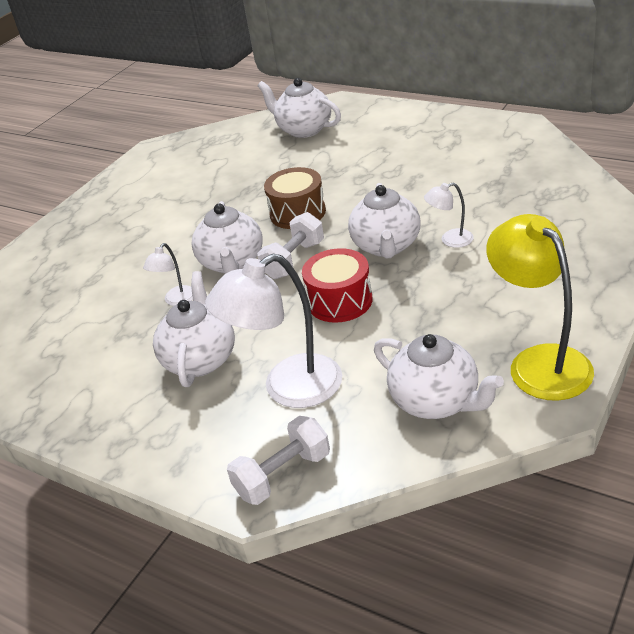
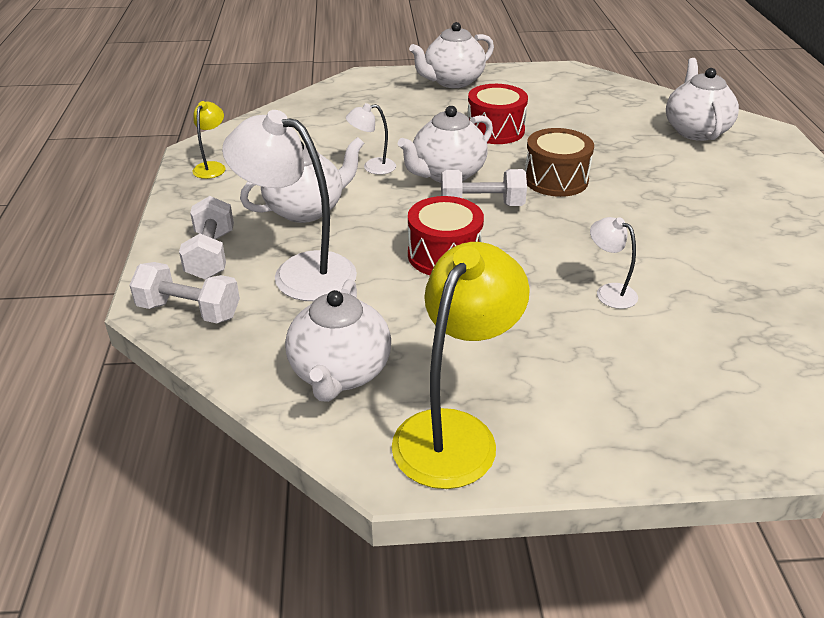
camera: 50 degrees right, 0 degrees up
white teapot [348,183,420,259] -> white teapot moved to [409,22,494,88]
none -> white dumbbell [179,196,234,280]
none -> yellow lamp [193,101,226,179]
none -> red drum [468,84,528,144]

